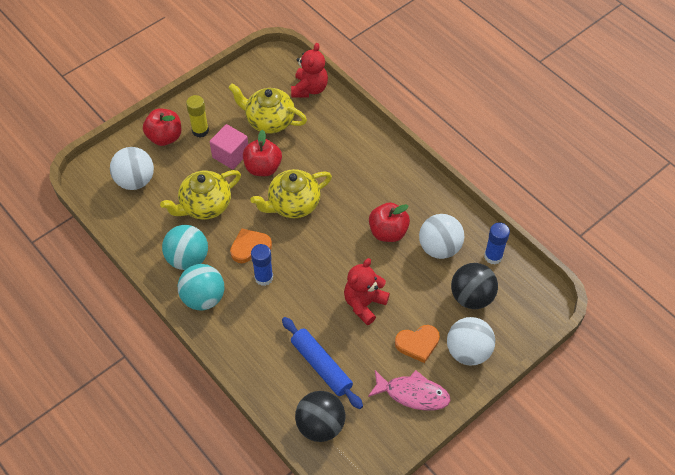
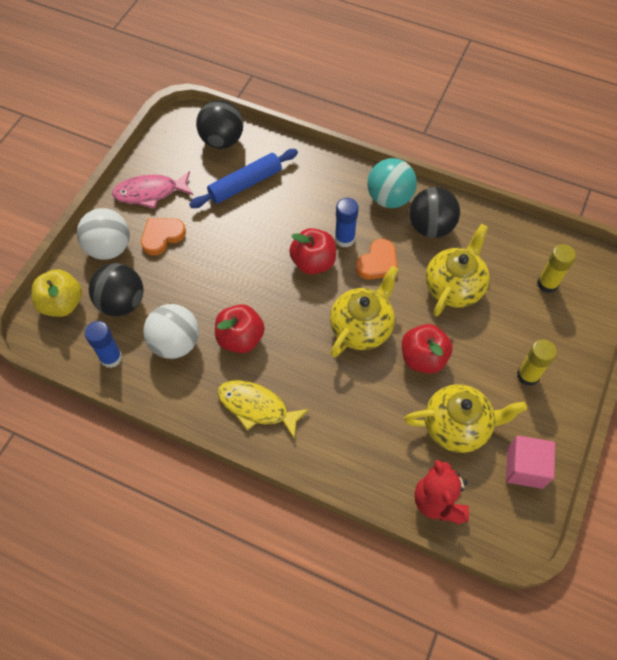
camera: 155 degrees right, 5 degrees up
white ball [110,147,154,190] -> yellow glue stick [537,244,576,293]
red apple [143,109,182,146] -> red apple moved to [289,228,336,274]
turquoise ball [162,225,208,270] -> black ball [409,187,460,238]
pink cube [210,124,248,169] -> pink cube moved to [506,436,555,489]
blue rolling pin [282,317,363,409] -> blue rolling pin turned 60 degrees counterclockwise [189,149,298,208]
red teddy bear [344,258,390,325] -> none
none -> yellow apple [31,270,82,317]
none -> yellow fish [218,380,309,440]

